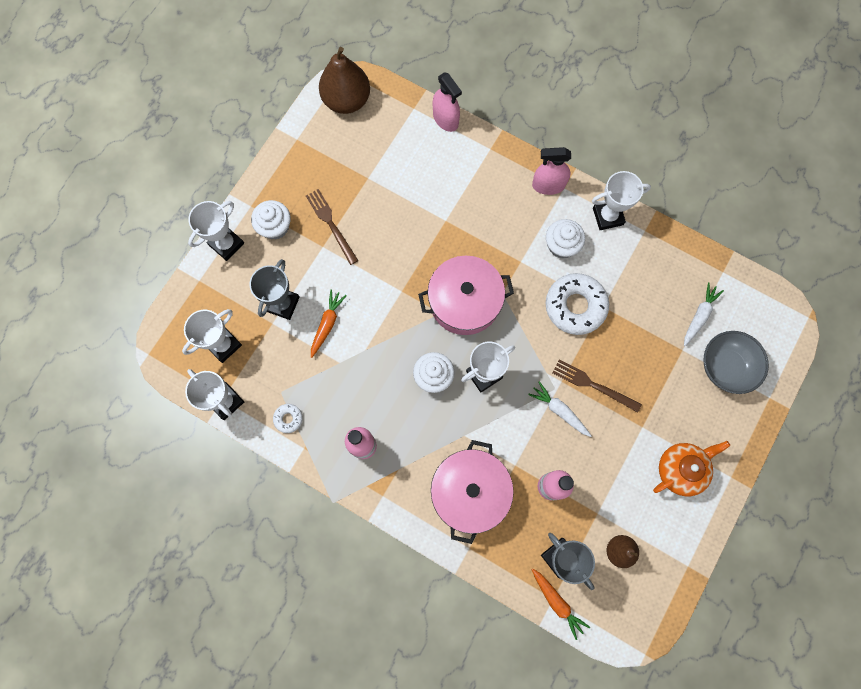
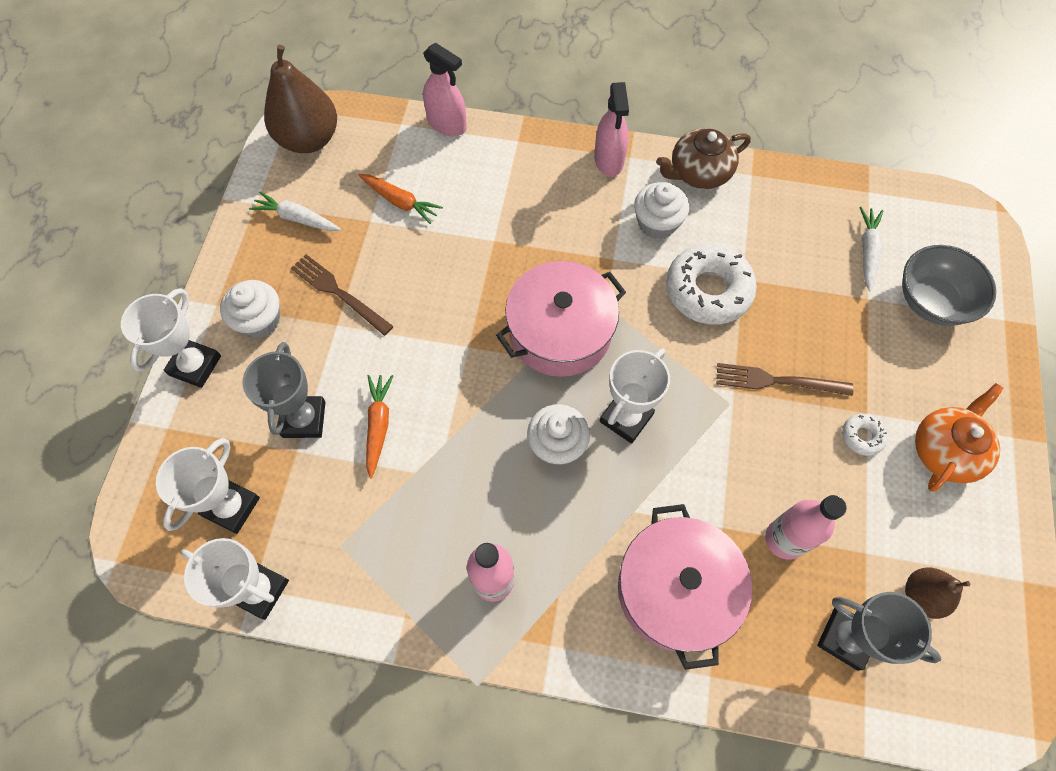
camera: 20 degrees left, 10 degrees down
white donut [273,404,303,433] -> white donut moved to [842,414,888,456]
white carrot [528,381,591,437] -> white carrot moved to [249,191,341,231]
orange carrot [531,569,590,640] -> orange carrot moved to [358,174,443,224]
pink spray bottle [532,147,571,195] -> pink spray bottle turned 75 degrees counterclockwise [594,82,629,177]
white trophy [592,171,651,230] -> brown teapot [656,128,751,189]

